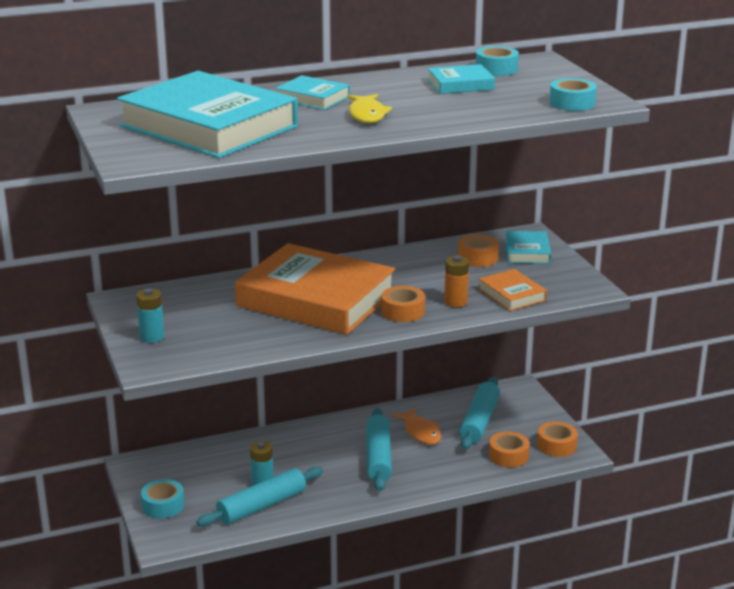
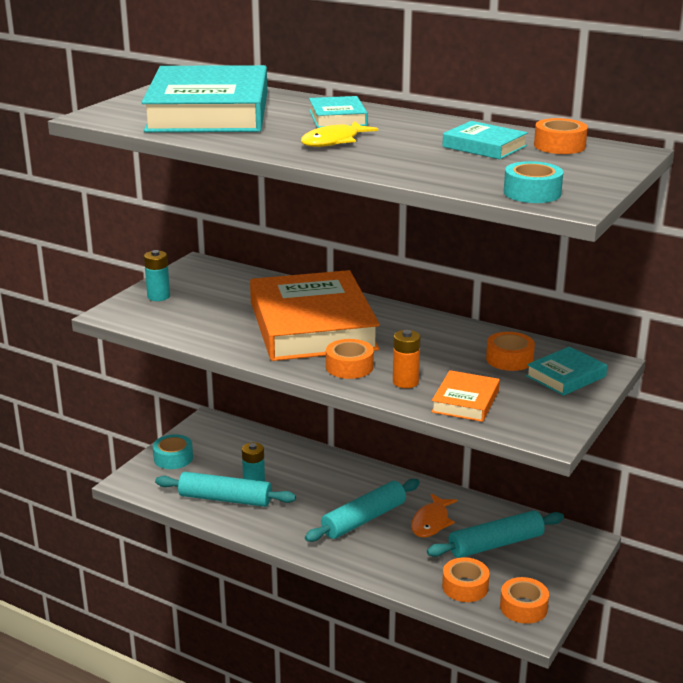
camera: 50 degrees right, 0 degrees up
turquoise tape [476,46,519,76] -> orange tape [534,118,588,154]

